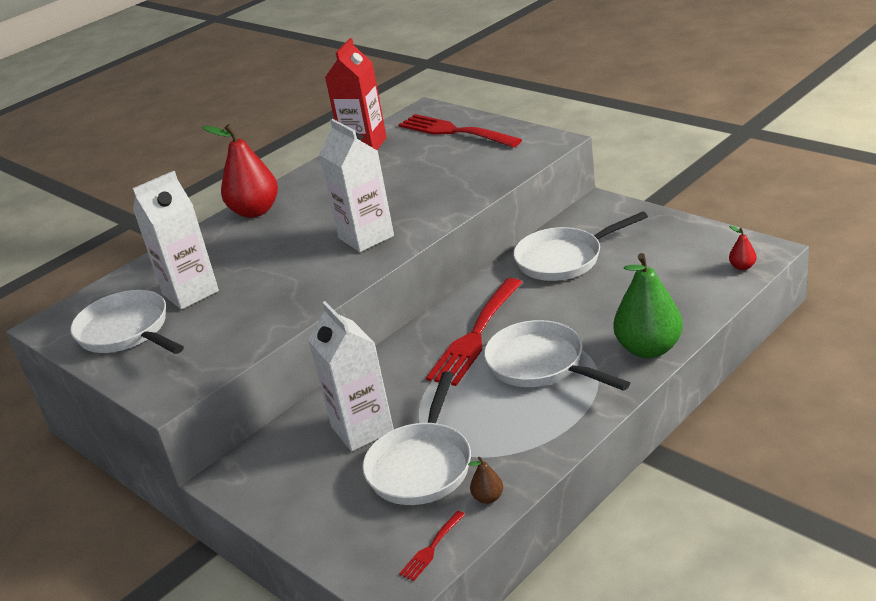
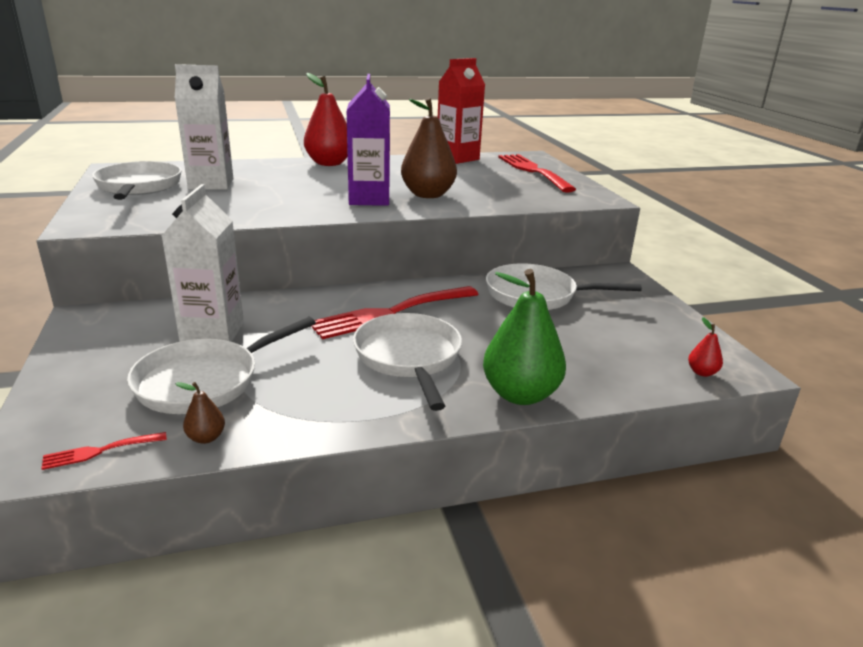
camera: 25 degrees right, 5 degrees down
white carton [319,119,394,252] -> purple carton [347,74,390,206]
none -> brown pear [401,97,457,198]

